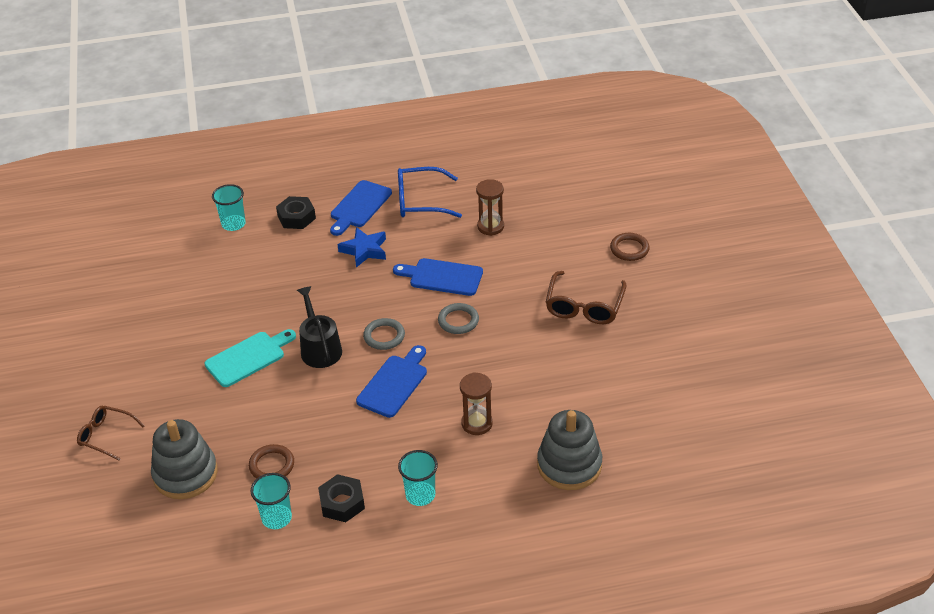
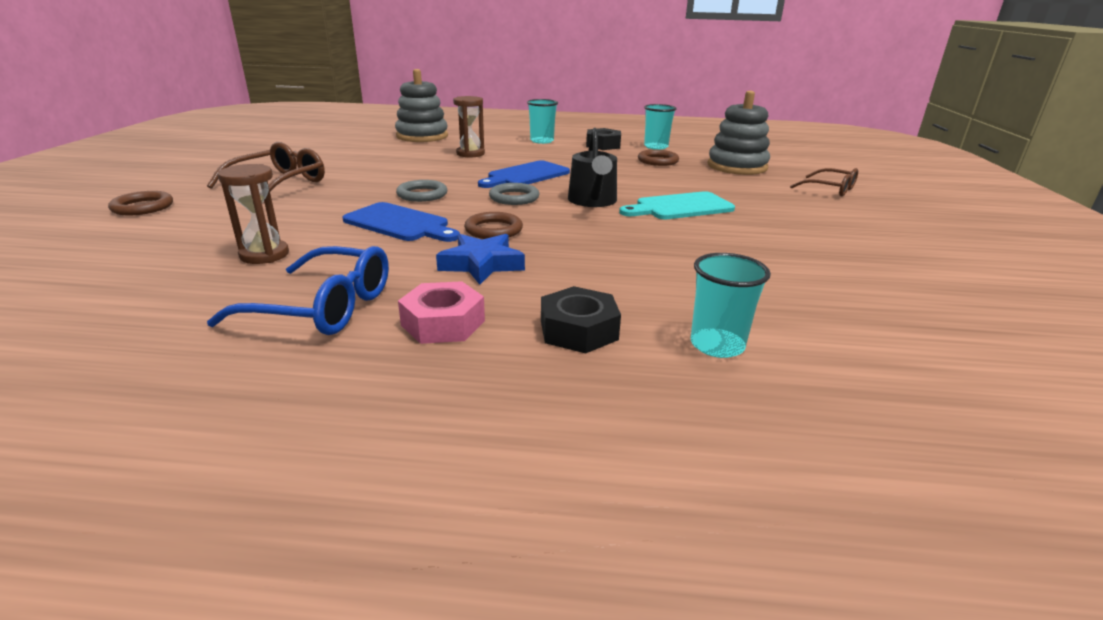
camera: 165 degrees left, 15 degrees down
blue cutting board [330,180,392,236] -> pink nut [398,281,485,344]
none -> brown ring [464,212,523,239]

